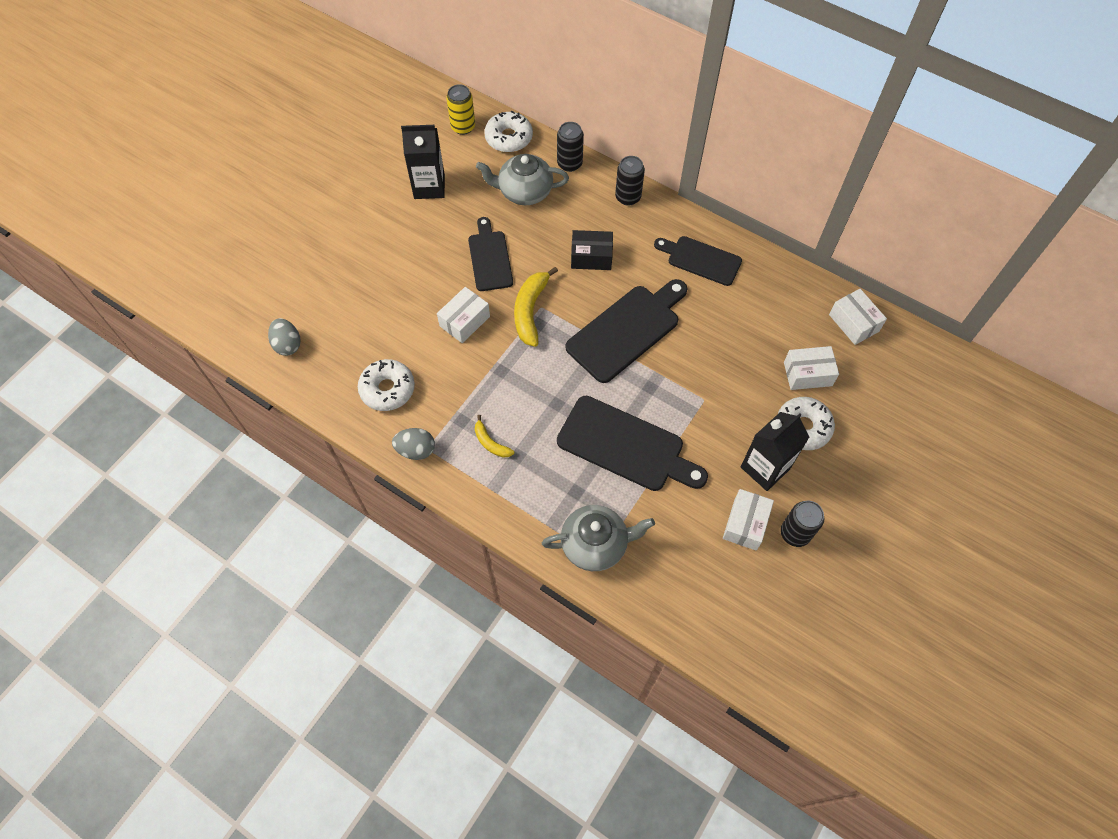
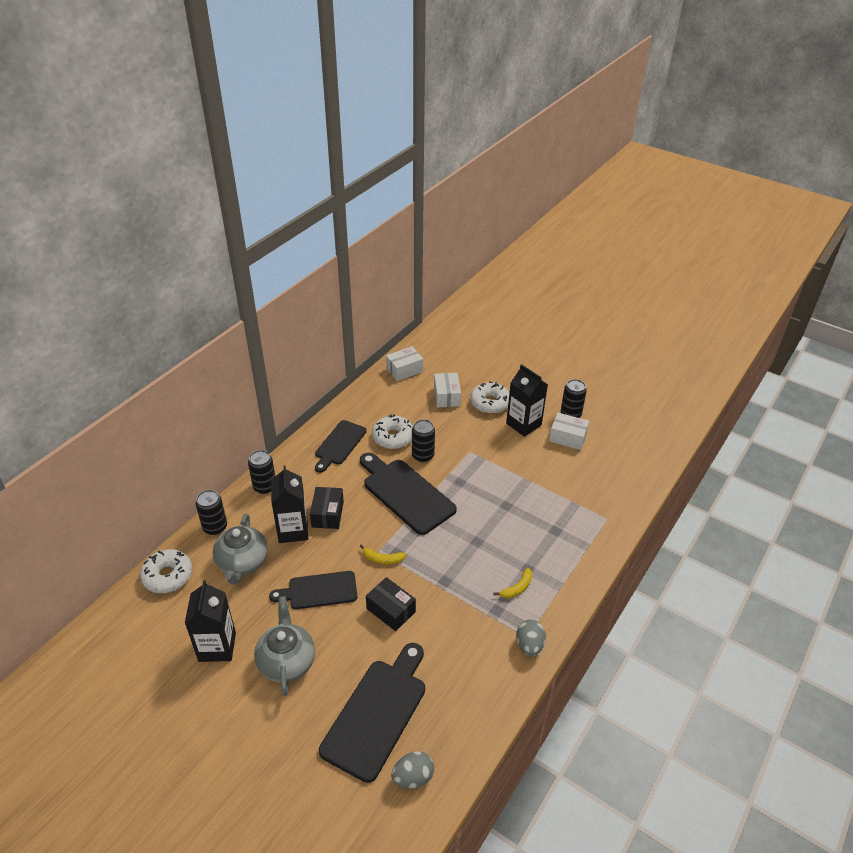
camera: 90 degrees left, 20 degrees down
white donut [358,359,415,411] -> white donut moved to [372,414,413,449]
white box [437,287,490,343] -> black box [366,577,416,631]
yellow can [446,84,475,135] -> none
yellow banana [514,267,558,347] -> yellow banana [360,544,406,564], size x0.56
grey teapot [542,505,655,571] -> grey teapot moved to [254,596,315,696]
black cutting board [557,396,708,491] -> black cutting board moved to [319,643,425,783]
none -> black carton [271,465,308,543]
none -> black can [412,419,435,462]

